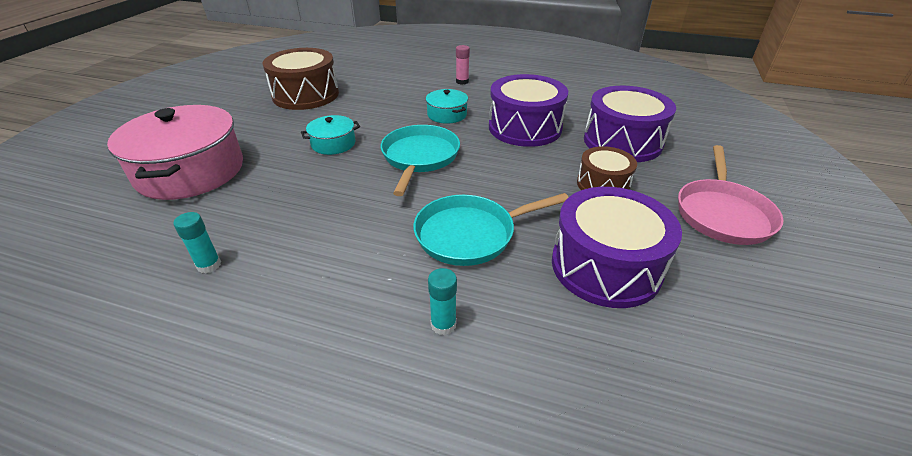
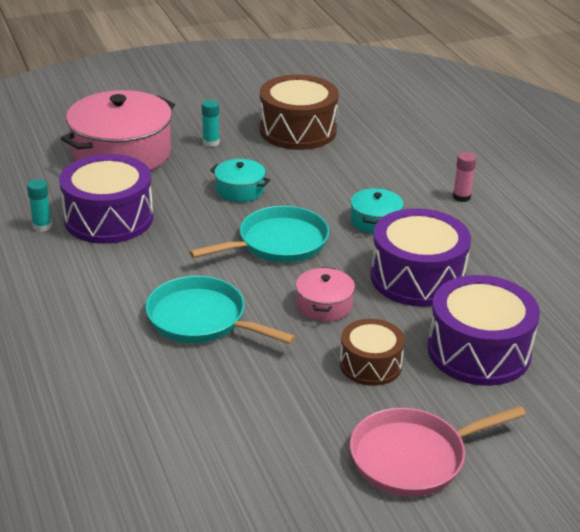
camera: 50 degrees right, 5 degrees down
turquoise glue stick [428,268,457,335] -> turquoise glue stick moved to [202,100,220,147]
purple drum [552,187,682,308] -> purple drum moved to [59,154,153,244]
none -> pink pot [296,267,355,322]

